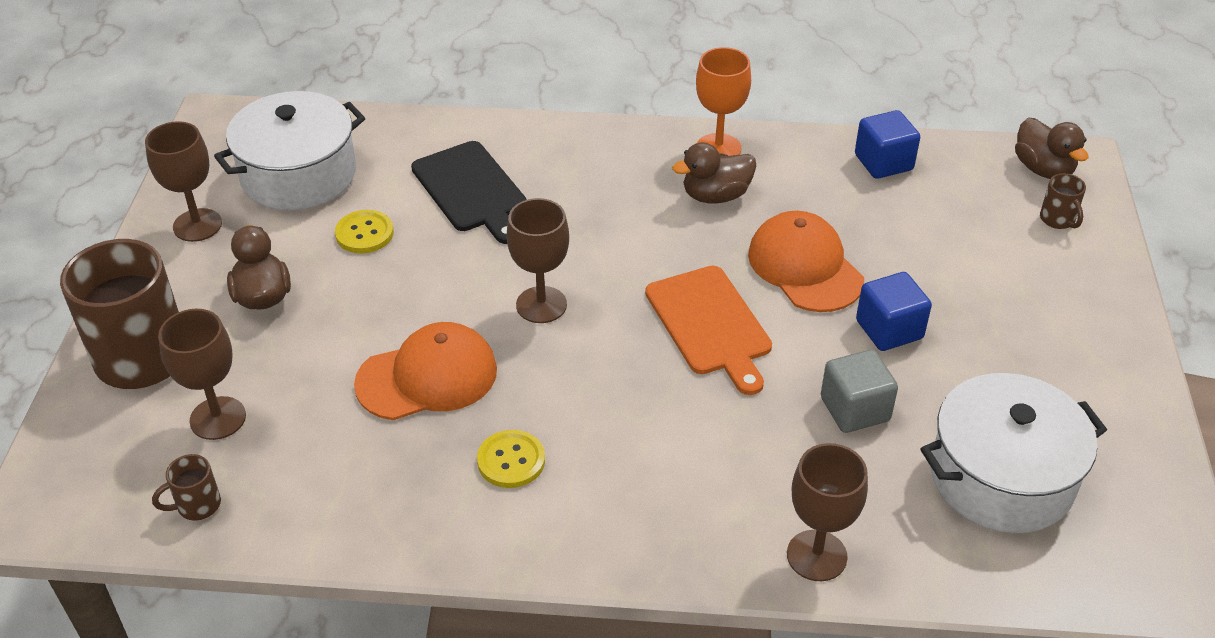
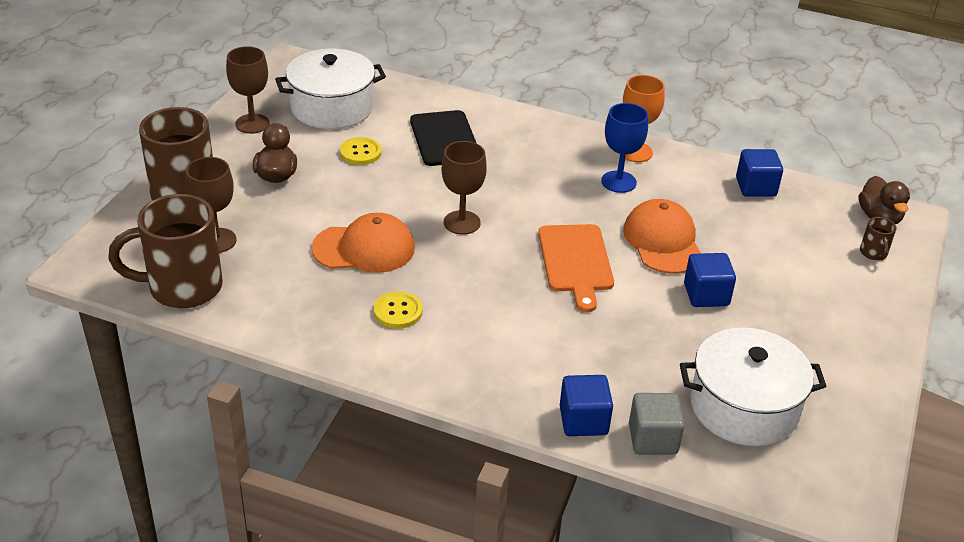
camera: 15 degrees right, 5 degrees down
brown mug [152,454,221,521] -> brown mug [108,194,223,308], size x2.42
brown duck [672,142,756,203] -> blue goblet [601,103,648,193]
brown goblet [787,443,868,581] -> blue cube [560,375,613,436]
grey cube [821,350,898,433] -> grey cube moved to [629,393,685,455]

